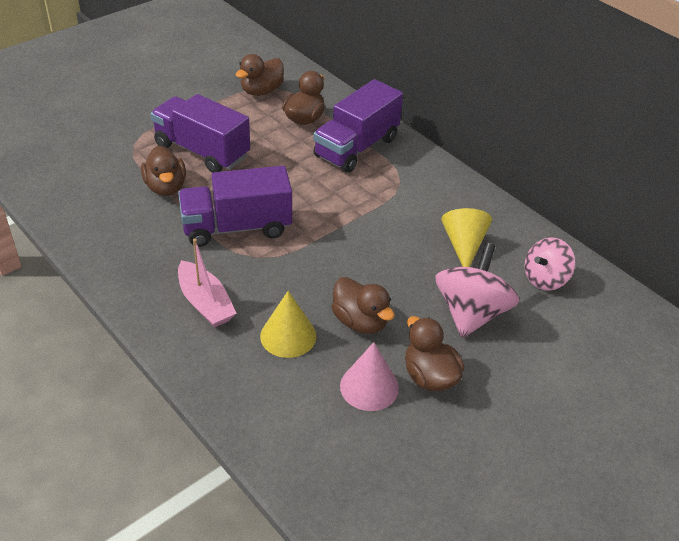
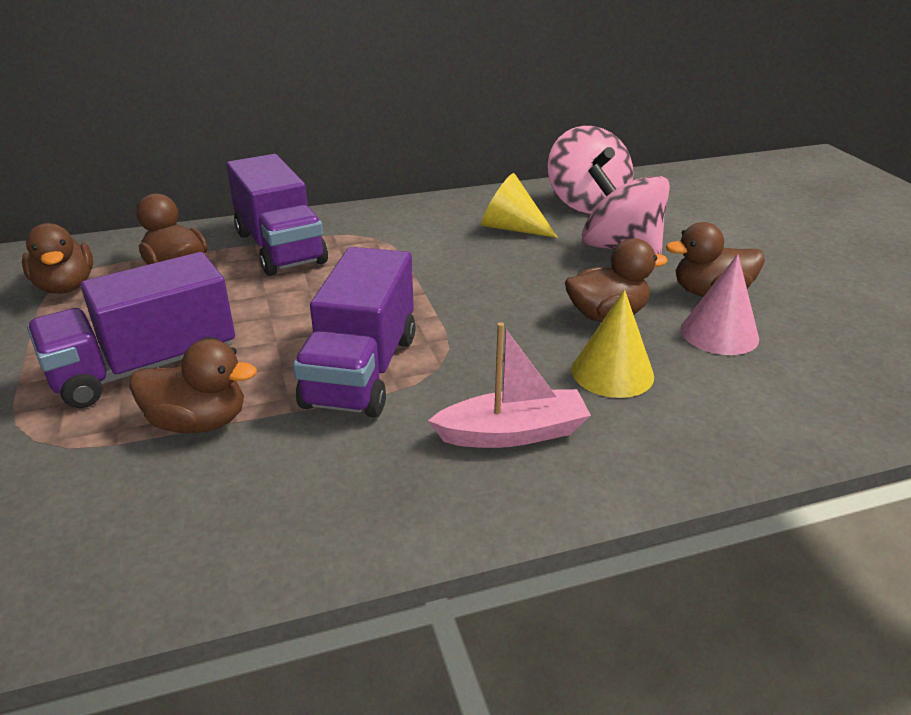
camera: 65 degrees left, 10 degrees down
pink spinning top [525,238,575,290] -> pink spinning top [548,126,633,214], size x1.53

